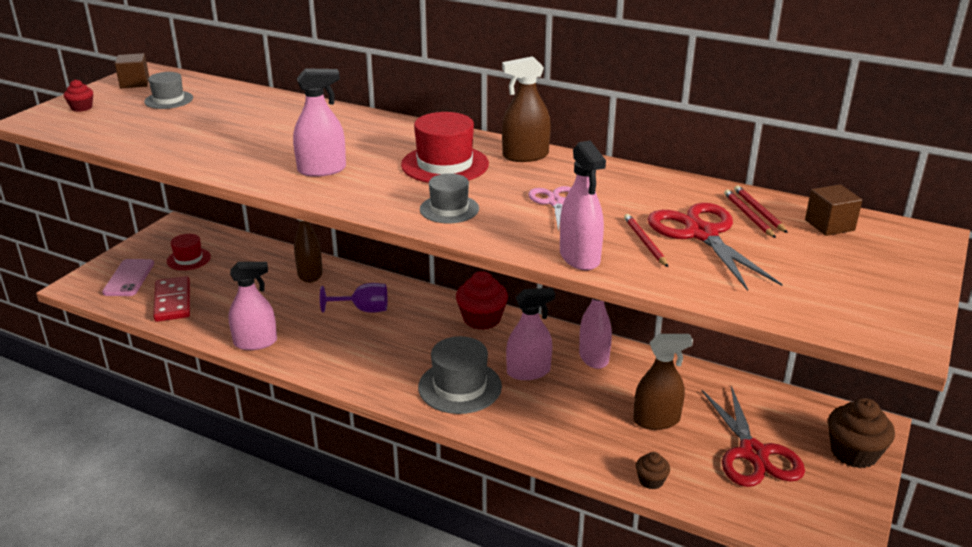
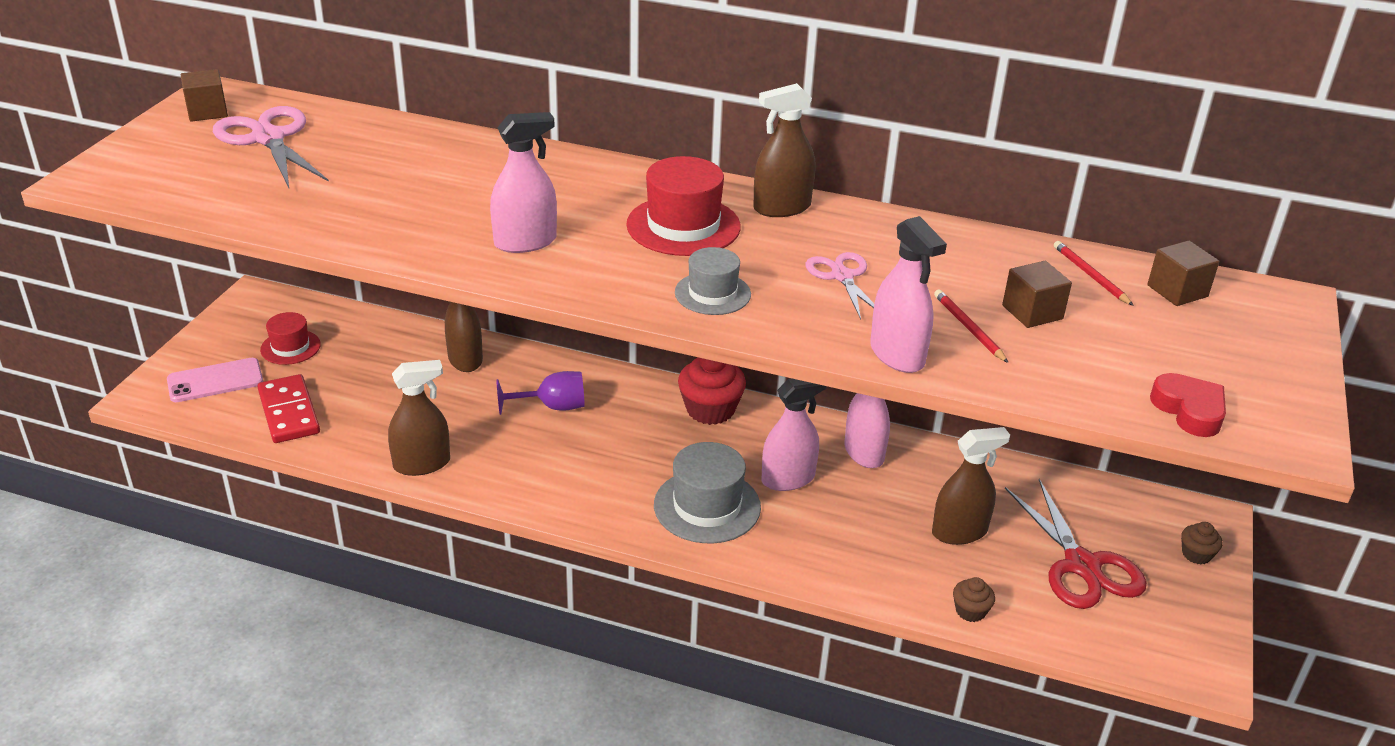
camera: 10 degrees left, 5 degrees up
red cupcake [64,79,93,112] -> none
pink phone [102,259,154,296] -> pink phone turned 75 degrees clockwise [167,358,263,402]
grey hat [144,72,193,109] -> pink scissors [213,106,329,188]
pink spray bottle [228,262,277,350] -> brown spray bottle [388,360,450,476]
red scissors [647,203,783,291] -> brown cube [1002,261,1072,328]
red pencil [724,189,776,238] -> none
brown cupcake [828,398,895,468] -> brown cupcake [1181,522,1223,564], size x0.52
none -> red heart [1150,373,1226,437]

